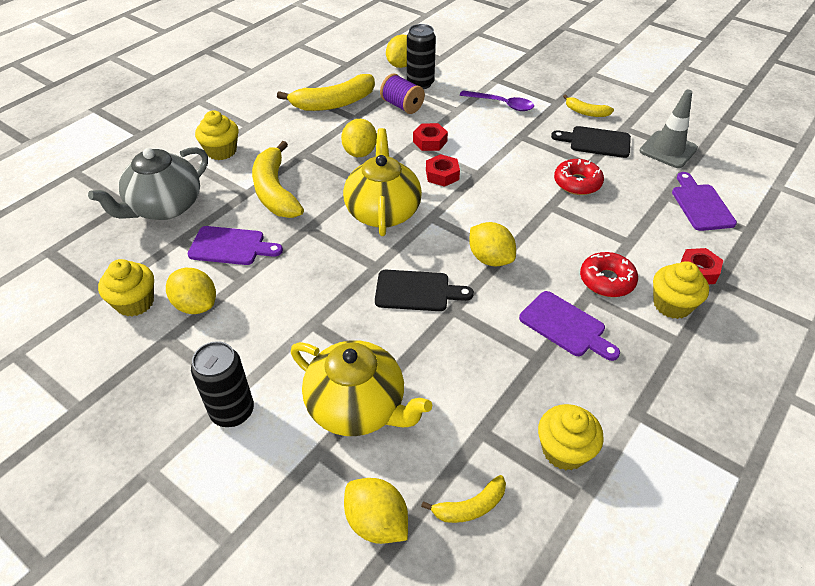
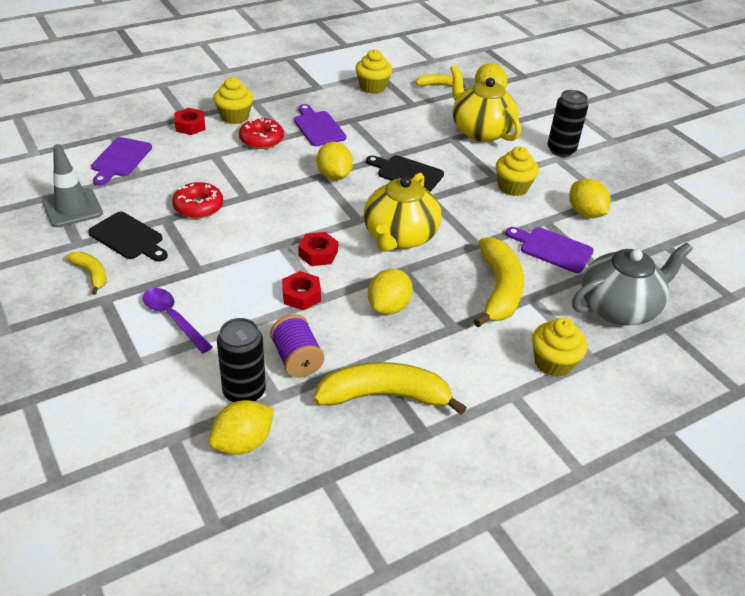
camera: 160 degrees left, 5 degrees down
yellow cupcake [98,259,154,316] -> yellow cupcake moved to [496,147,539,196]

